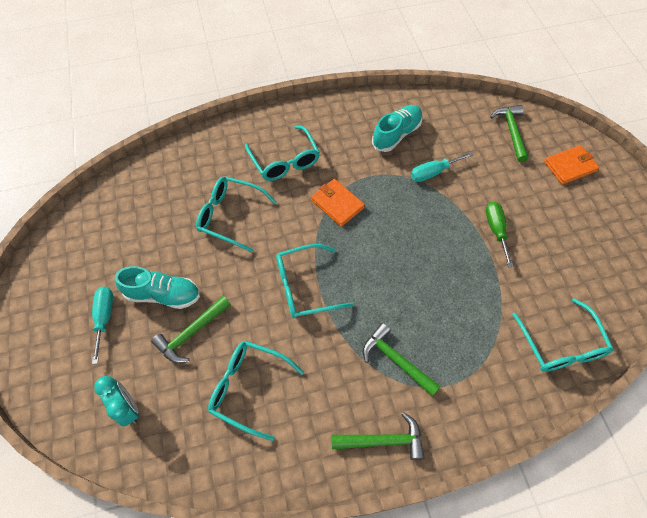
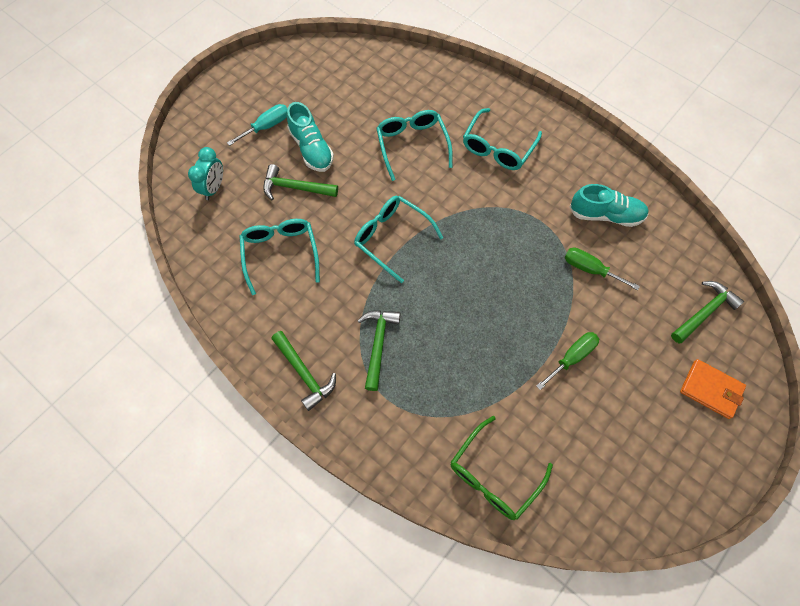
camera: 55 degrees right, 5 degrees up
orange wallet [311,179,365,227] -> none
turquoise screwdriver [411,152,473,182] -> green screwdriver [564,248,640,290]
turquoise glasses [512,298,613,372] -> green glasses [451,416,553,520]

